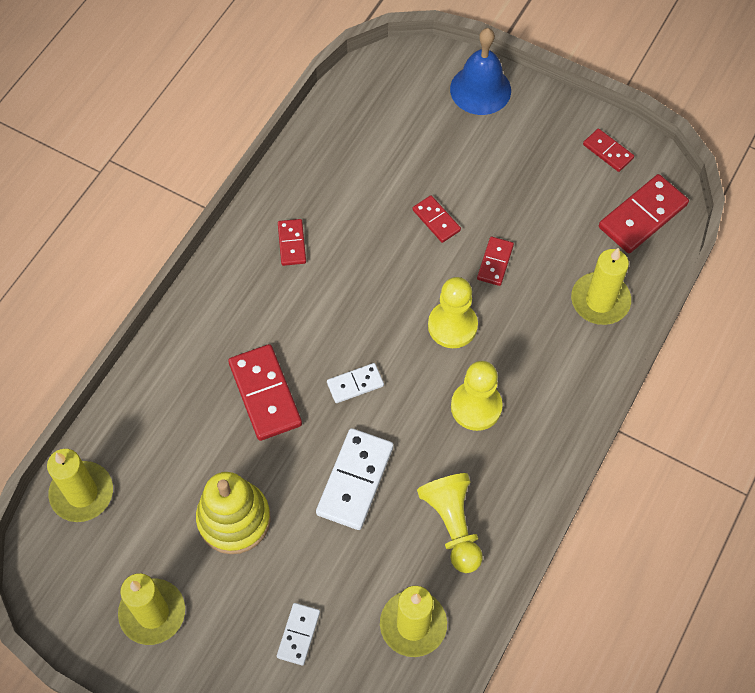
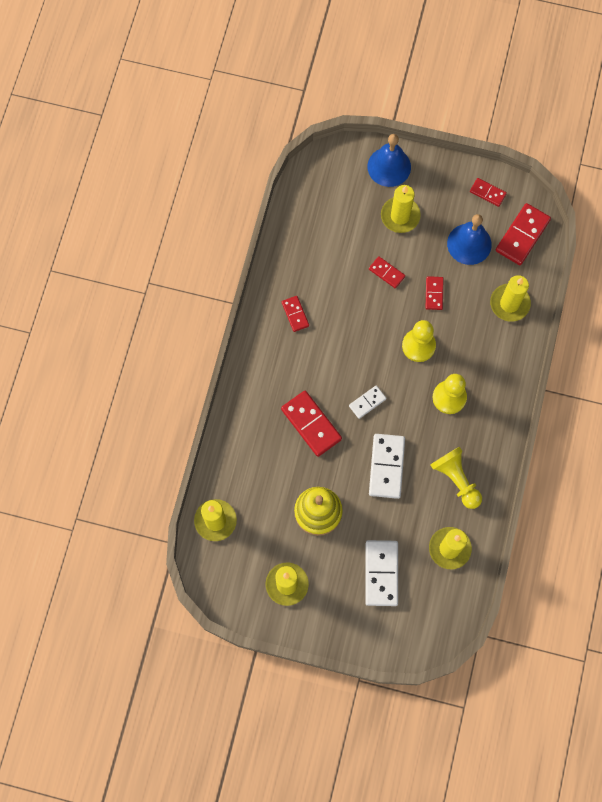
camera: 15 degrees left, 10 degrees up
white domino [277,603,320,665] -> white domino [365,540,398,606], size x1.78
none -> yellow candle [381,185,421,233]
none -> blue bell [447,214,492,265]

